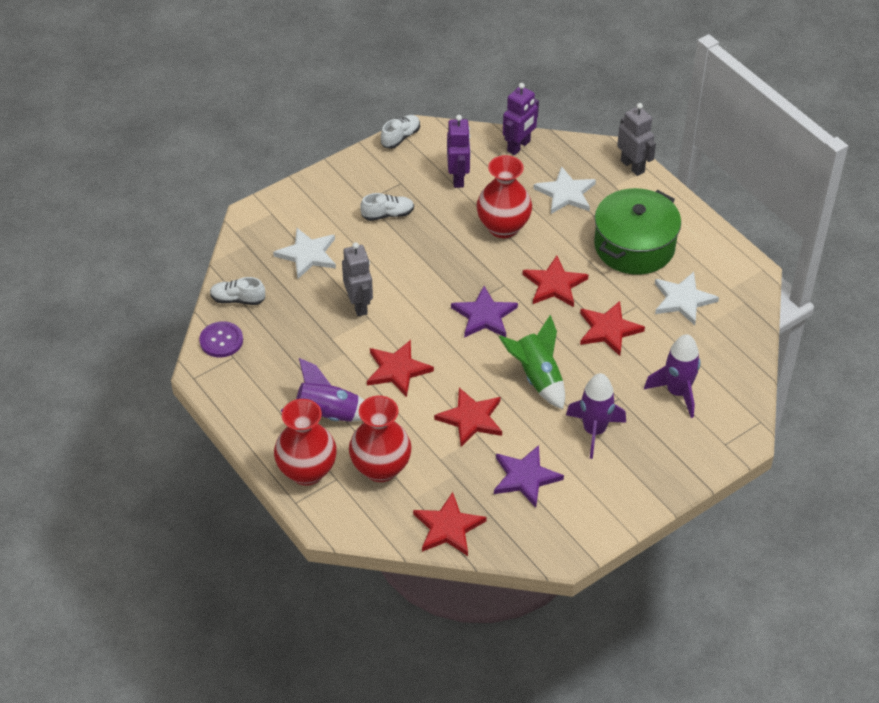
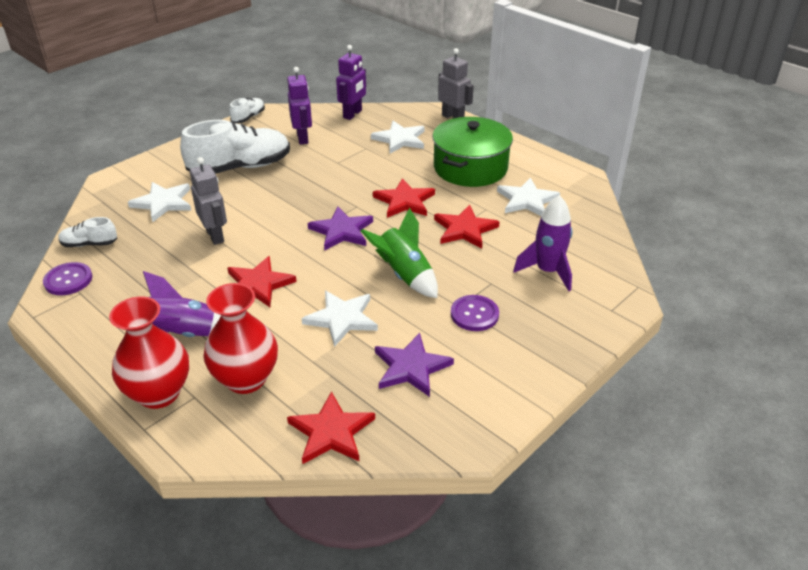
camera: 10 degrees left, 10 degrees down
white shoe [360,193,414,221] -> white shoe [180,120,290,174], size x2.09
red star [434,388,502,447] -> white star [301,291,378,347]
red vase [477,155,532,238] -> none
purple rocket [566,373,626,459] -> purple button [451,295,499,331]

